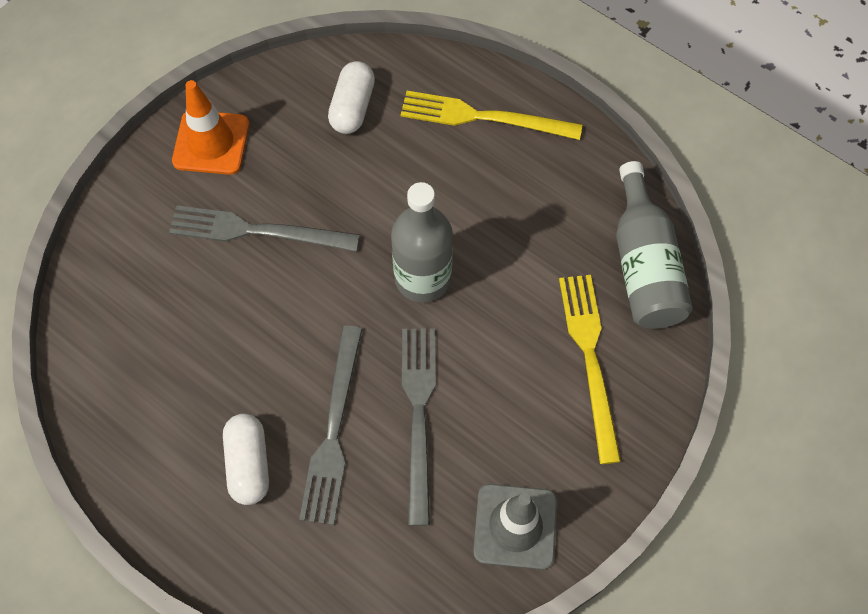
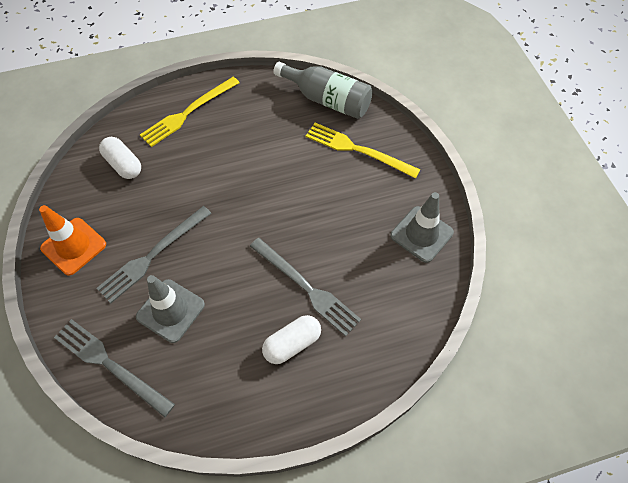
camera: 55 degrees left, 5 degrees down
white capsule [223,414,269,505] -> white capsule turned 60 degrees counterclockwise [262,315,321,364]
grey bottle [391,182,453,302] -> none
grey fork [402,329,436,526] -> grey fork moved to [54,319,175,418]
none -> grey traffic cone [136,275,205,343]

